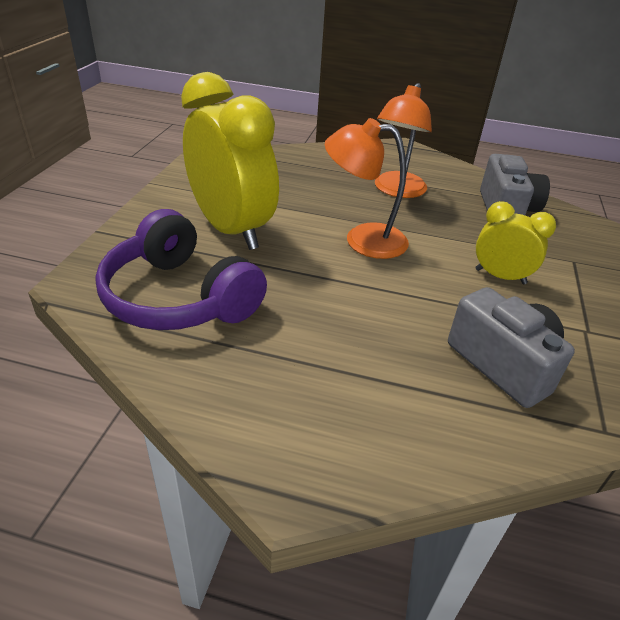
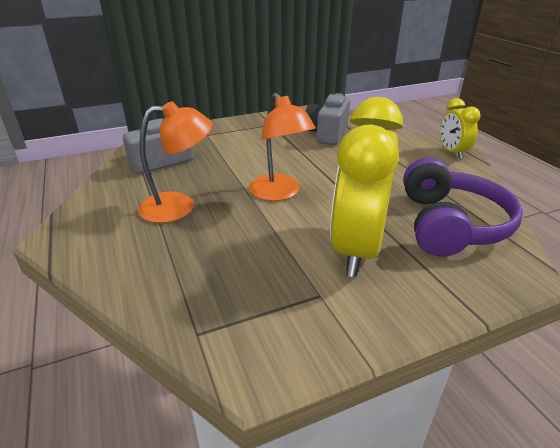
camera: 125 degrees left, 5 degrees down
yellow clock [475,201,556,284] -> yellow clock moved to [440,98,480,159]

